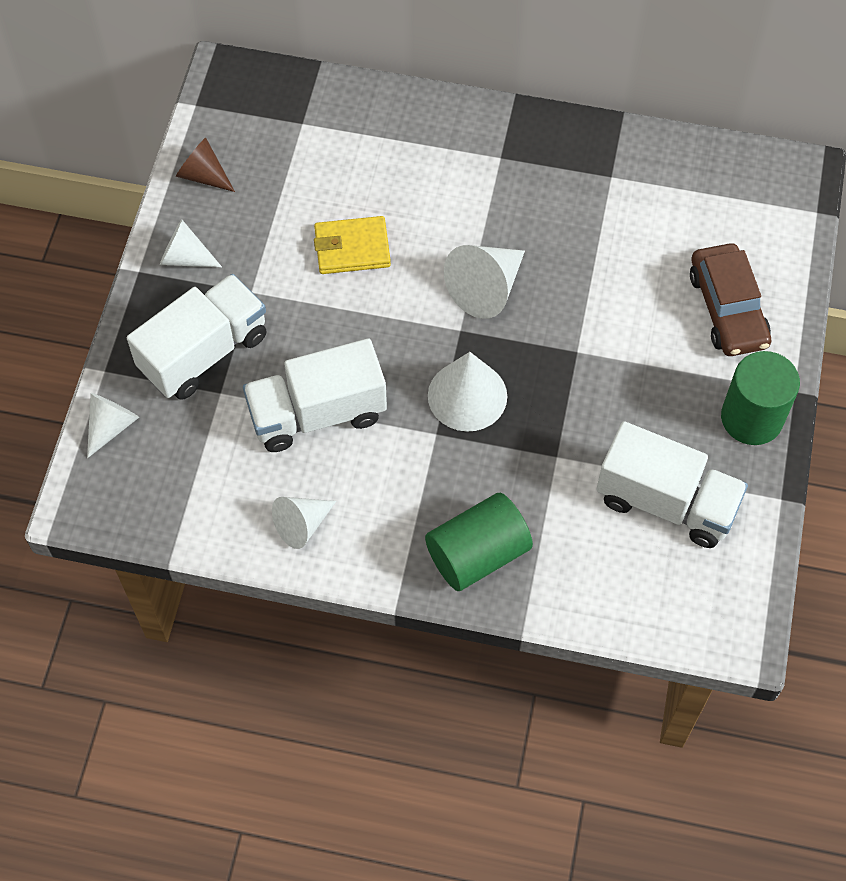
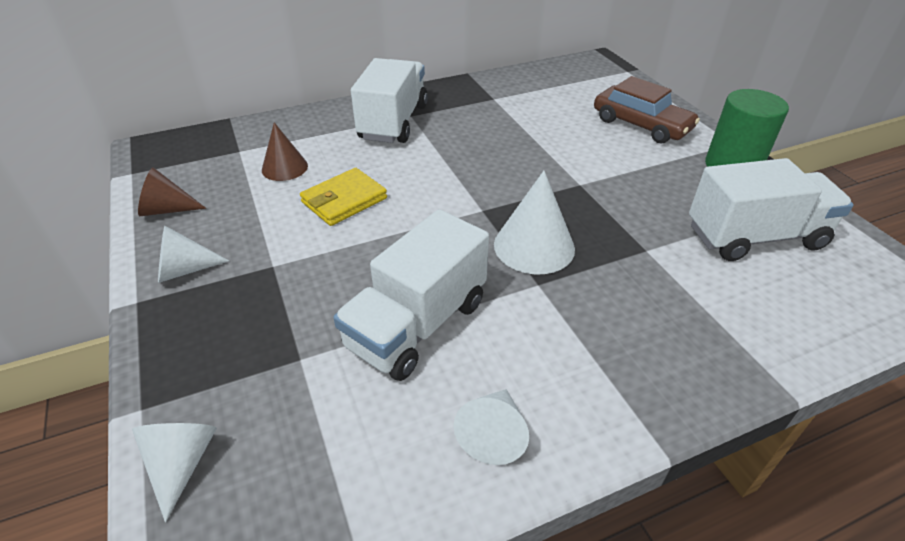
camera: 35 degrees left, 20 degrees down
white truck [127,274,266,400] -> white truck moved to [351,58,428,143]
green cylinder [425,493,533,591] -> none
white cone [444,245,525,319] -> none
none -> brown cone [262,122,308,181]

